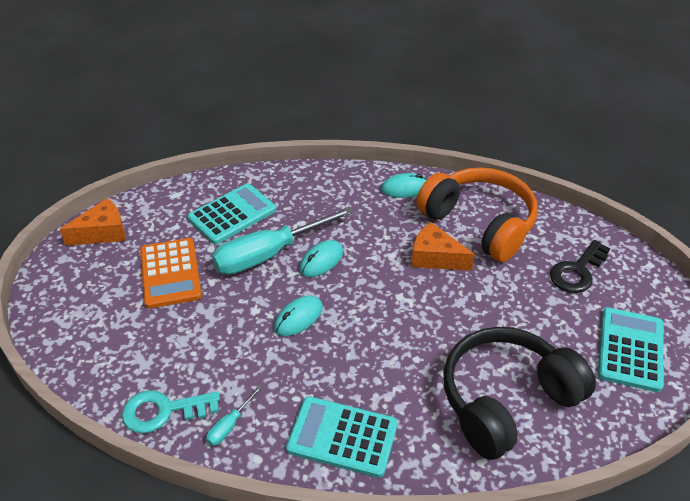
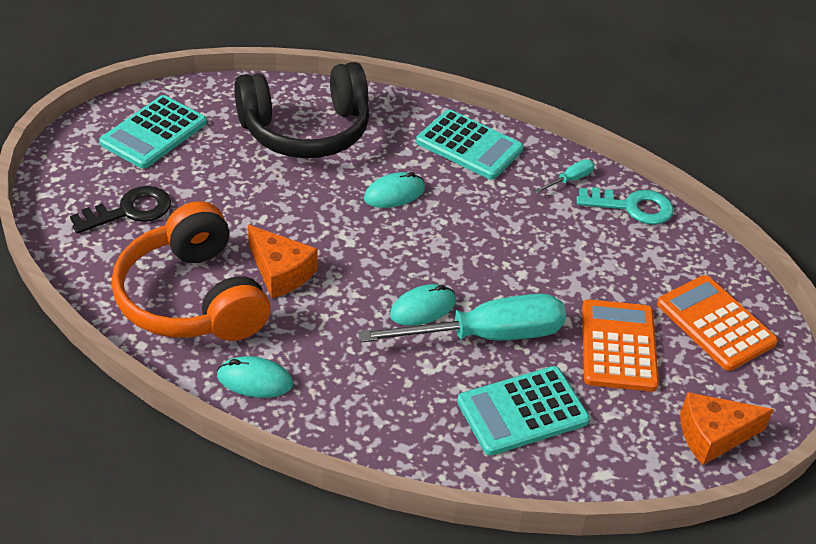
camera: 165 degrees left, 0 degrees up
turquoise mouse [274,295,323,336] -> turquoise mouse moved to [364,172,425,208]
none -> orange calculator [657,275,778,371]

